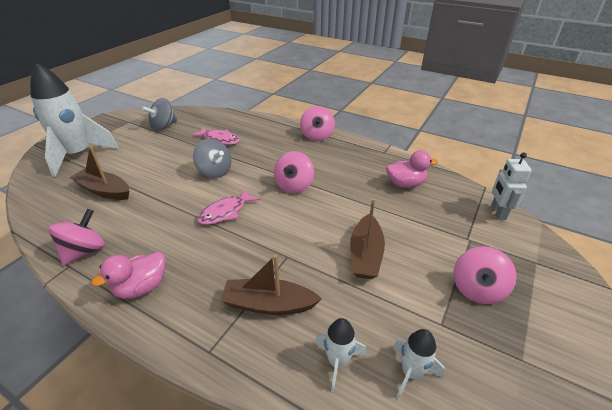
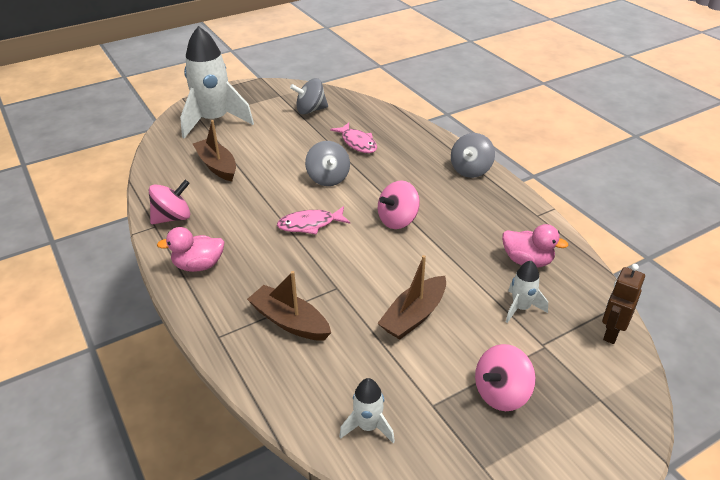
camera: 30 degrees right, 0 degrees up
pink spinning top [300,106,335,141] -> grey spinning top [451,133,495,178]
white rocket [315,318,366,392] -> white rocket moved to [506,261,548,323]
white robot [491,152,531,220] -> brown robot [602,264,645,344]

